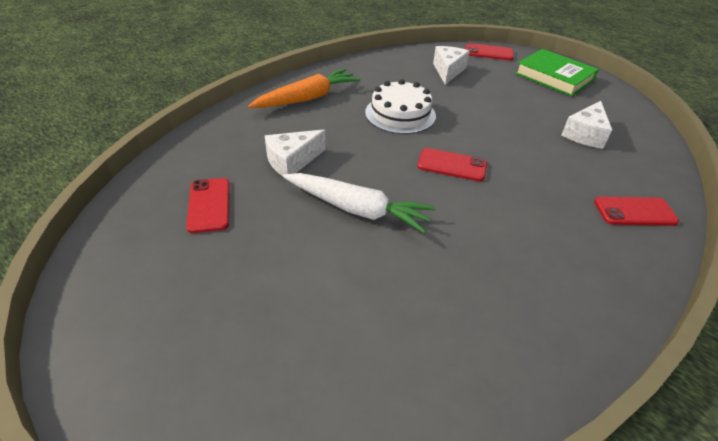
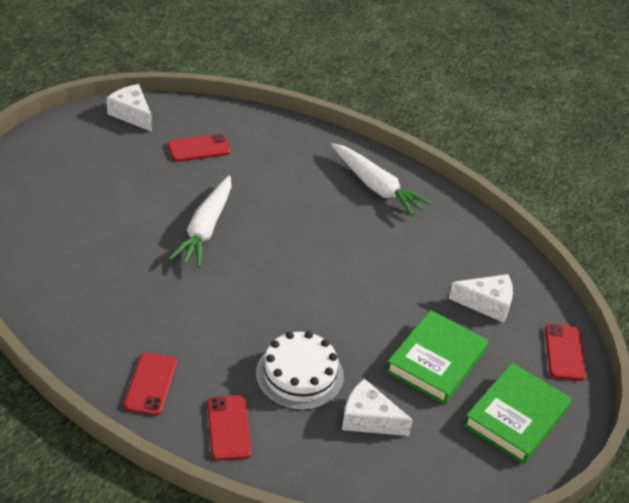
camera: 80 degrees right, 0 degrees up
orange carrot [248,69,360,108] -> white carrot [331,143,433,217]
white cheese [265,129,326,176] -> white cheese moved to [107,84,152,132]
white cake [365,79,436,134] -> white cake moved to [256,331,344,410]
red phone [418,148,487,181] -> red phone moved to [124,353,177,416]
none -> green book [386,310,488,404]

